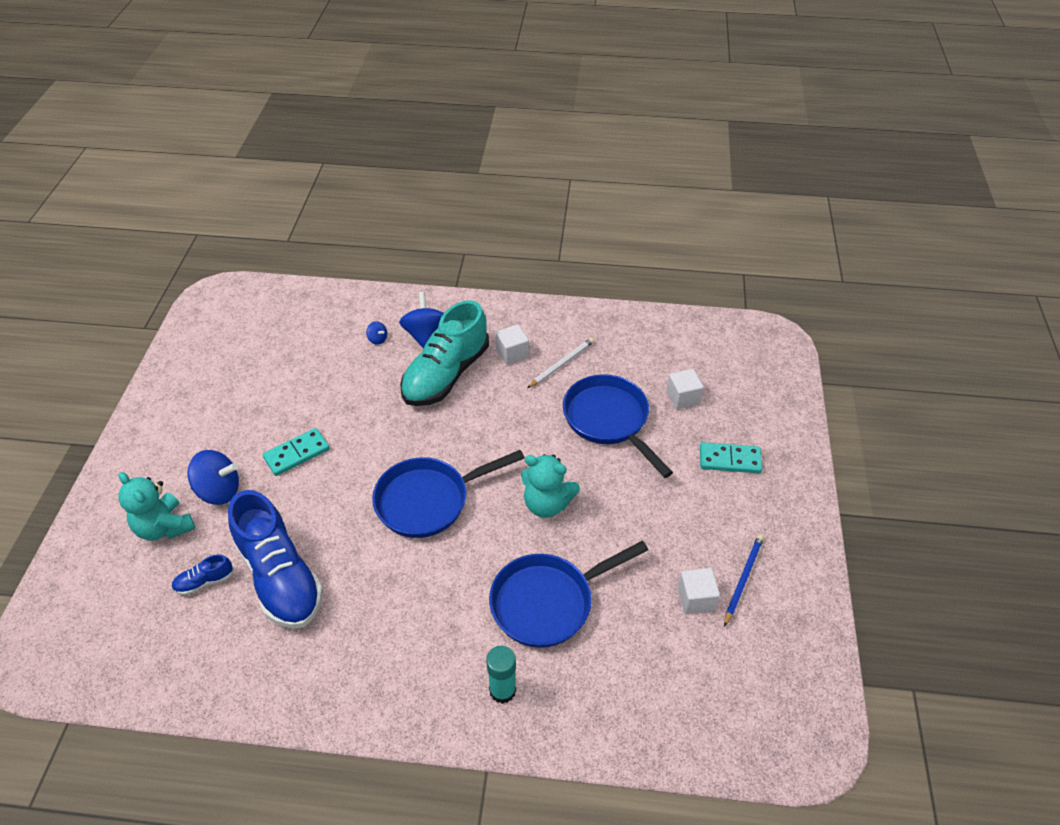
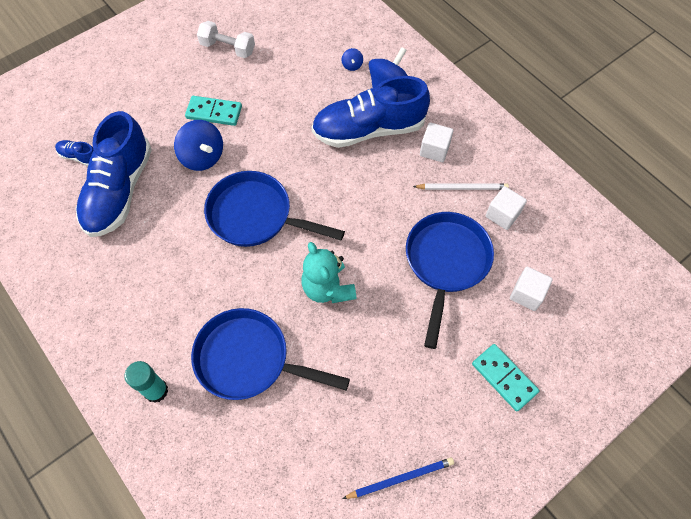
camera: 45 degrees right, 15 degrees up
turquoise teddy bear [118,472,195,541] -> none
blue spinning top [188,450,239,505] -> blue spinning top moved to [174,120,223,171]
turquoise shoe [400,300,489,406] -> blue shoe [311,76,430,148]
white cube [678,568,720,614] -> white cube moved to [485,186,527,230]
none -> white dumbbell [197,21,255,58]

